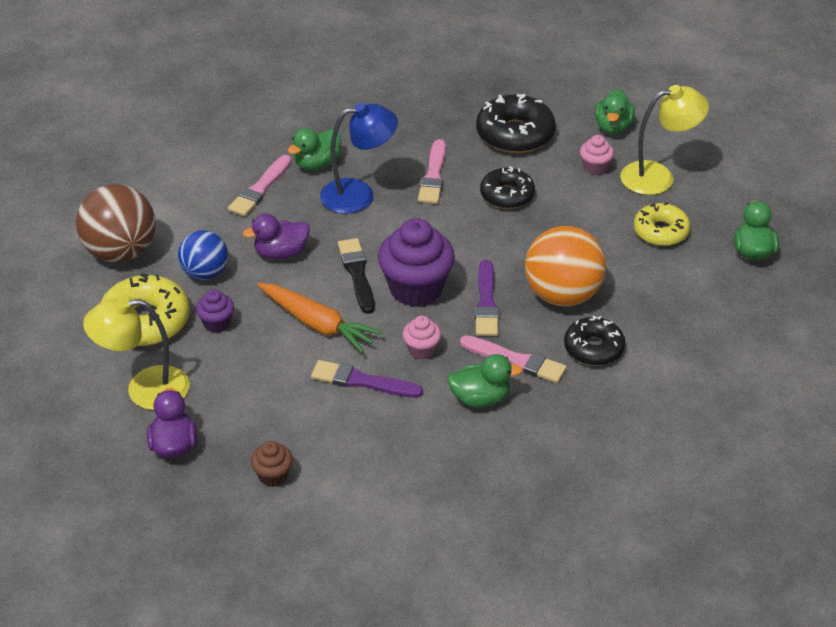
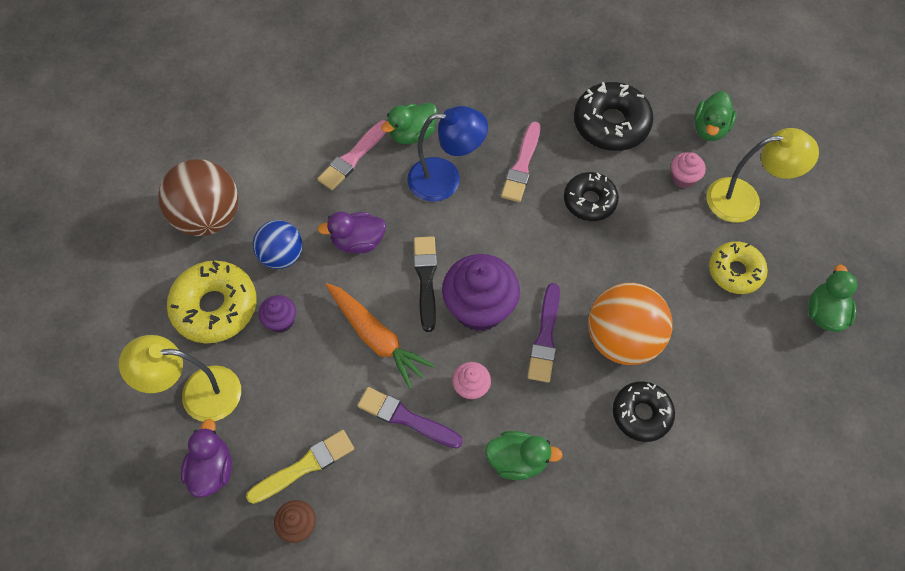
camera: 10 degrees right, 20 degrees up
pink brush [460,335,567,383] -> none
none -> yellow brush [246,430,354,504]

